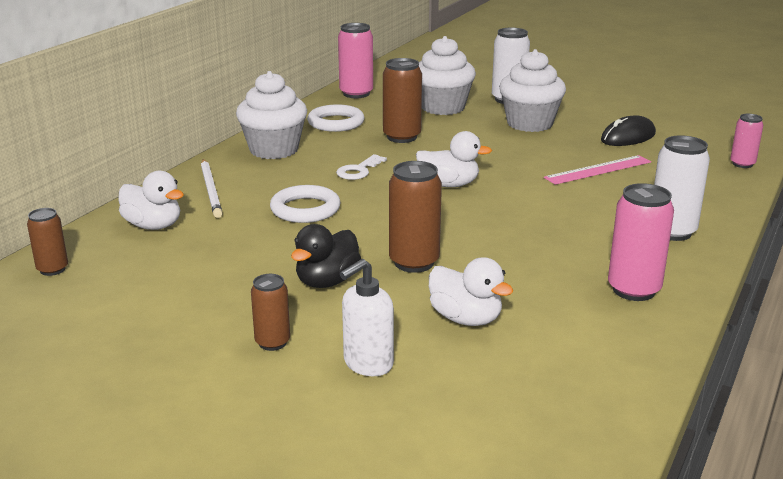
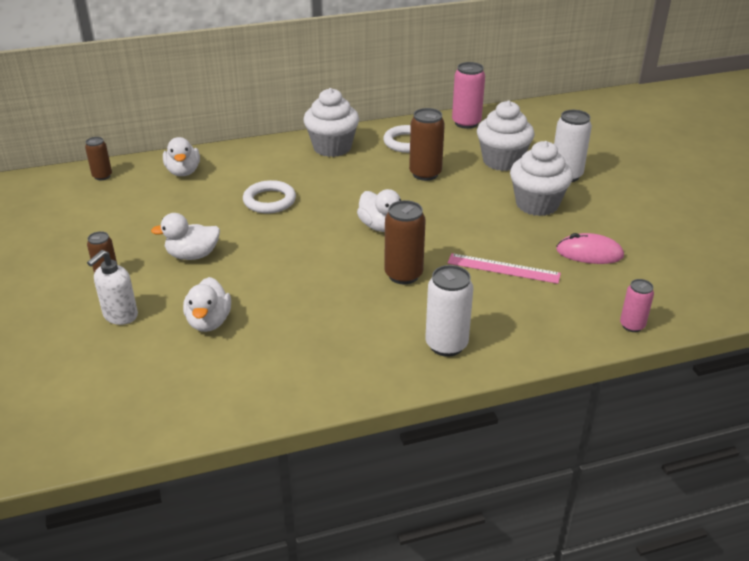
camera: 45 degrees right, 10 degrees up
white pencil [201,159,223,218] -> none
black duck [291,224,361,288] -> white duck [151,213,220,260]
white key [336,154,387,180] -> none
white soap dispenser [340,259,394,376] -> white soap dispenser turned 60 degrees counterclockwise [87,250,138,325]
brown can [389,161,442,273] -> brown can moved to [384,200,426,284]
black mouse [601,116,656,146] -> pink mouse [556,233,624,264]
pink can [608,183,674,301] -> none

